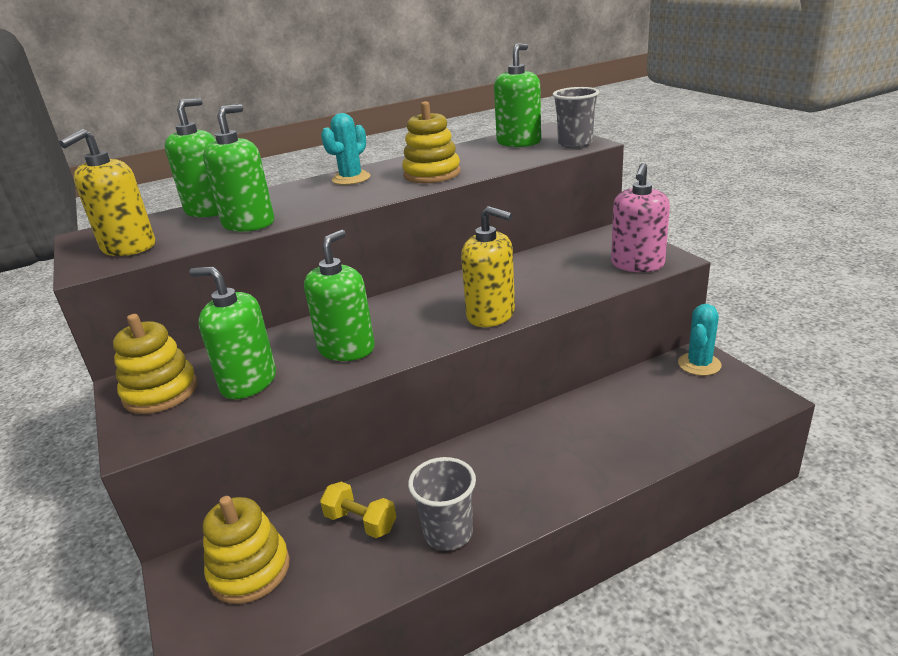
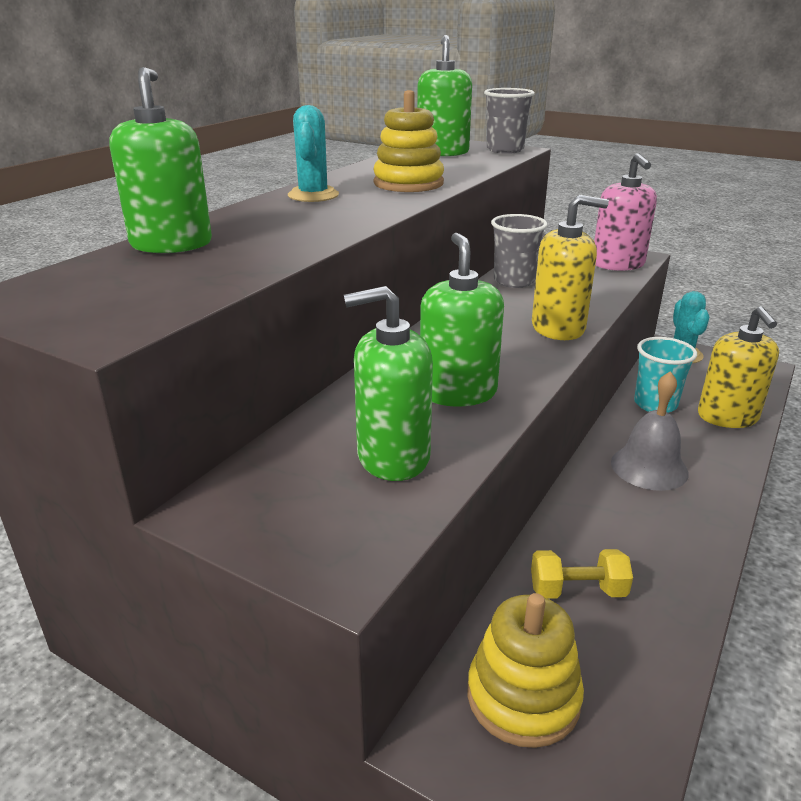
camera: 35 degrees left, 0 degrees up
yellow soap dispenser [59,129,155,256] -> yellow soap dispenser moved to [698,306,779,428]
yellow stacking toy [113,314,197,414] -> none
green soap dispenser [203,104,274,232] -> none
grey cup [408,457,476,551] -> grey cup moved to [491,214,548,288]
none -> grey bell [611,371,689,491]
none -> turquoise cup [634,337,697,413]

